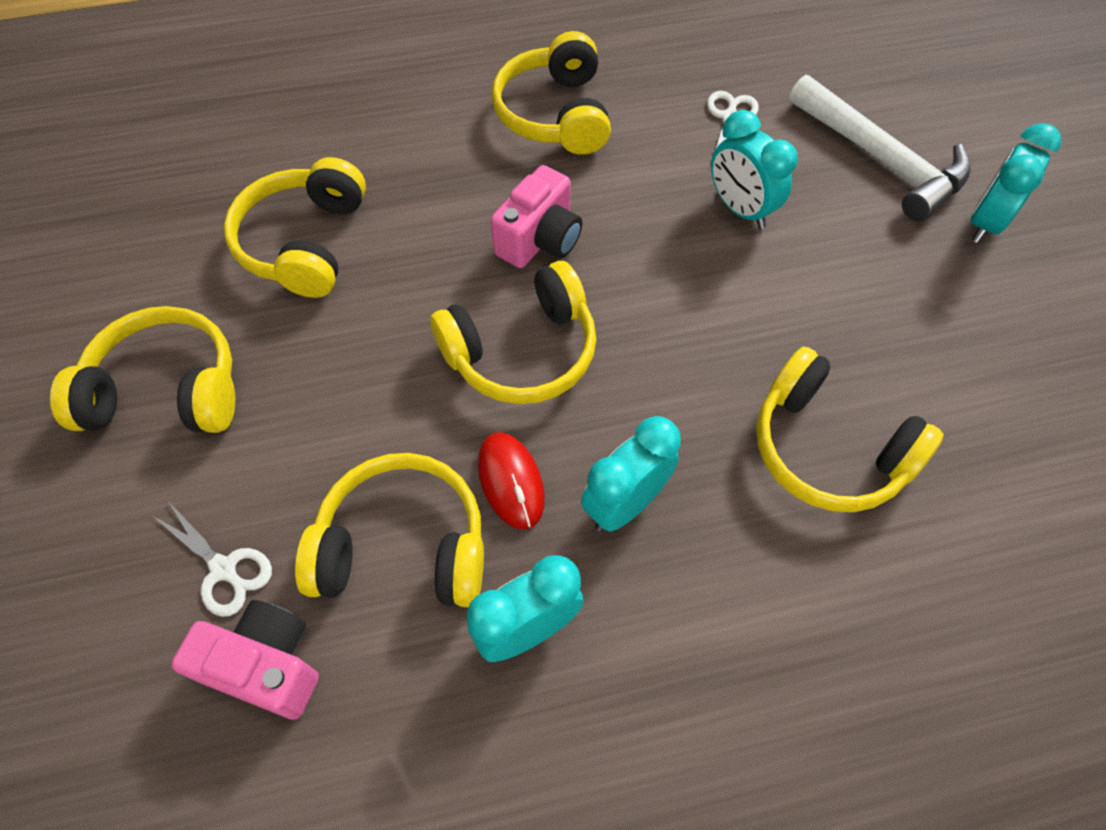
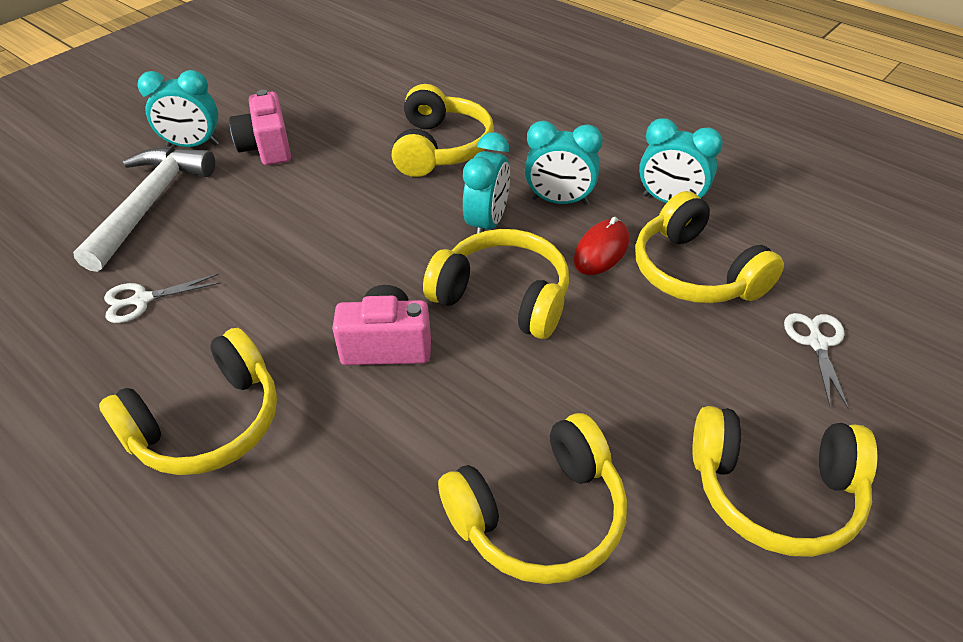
camera: 125 degrees left, 15 degrees down
yellow headphones [50,306,235,433] -> yellow headphones turned 45 degrees counterclockwise [692,406,877,557]
pink camera [171,600,319,720] -> pink camera moved to [229,90,291,165]
turquoise clock [711,110,798,229] -> turquoise clock moved to [463,132,510,234]

